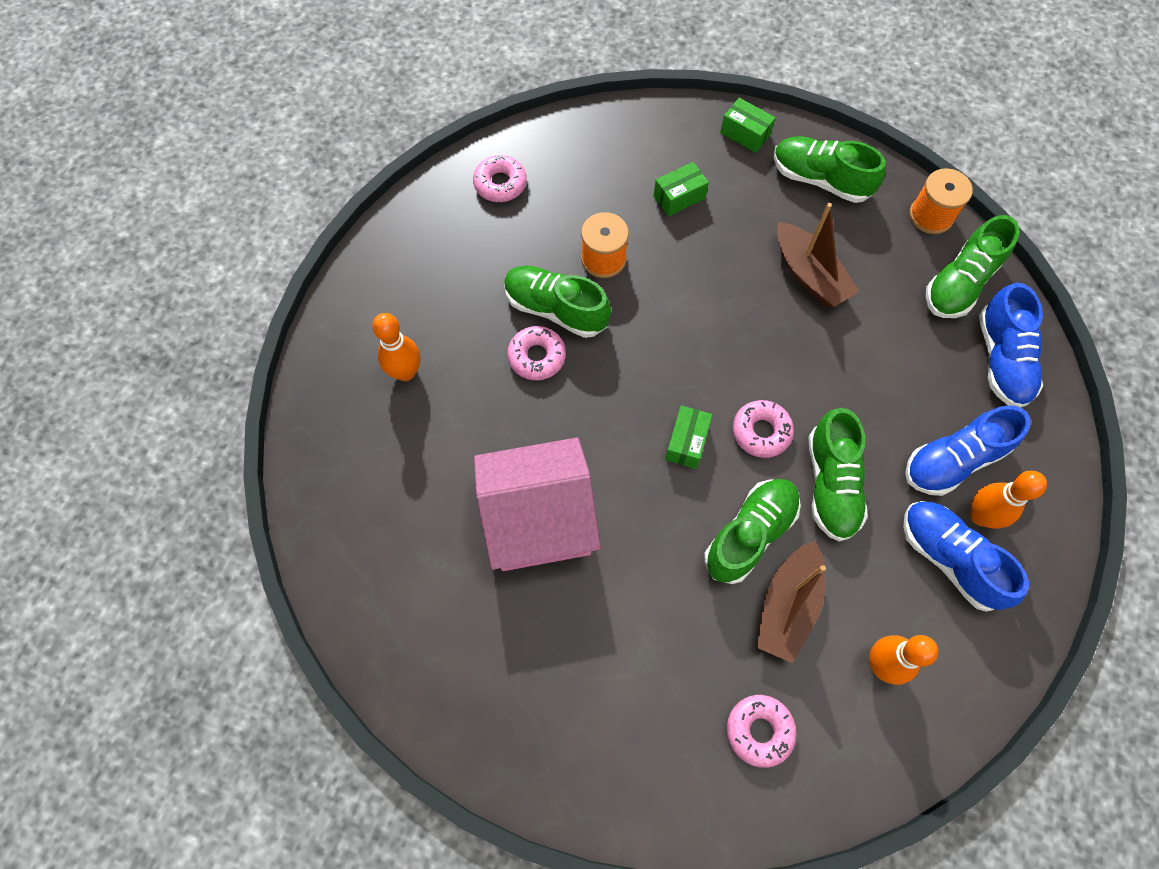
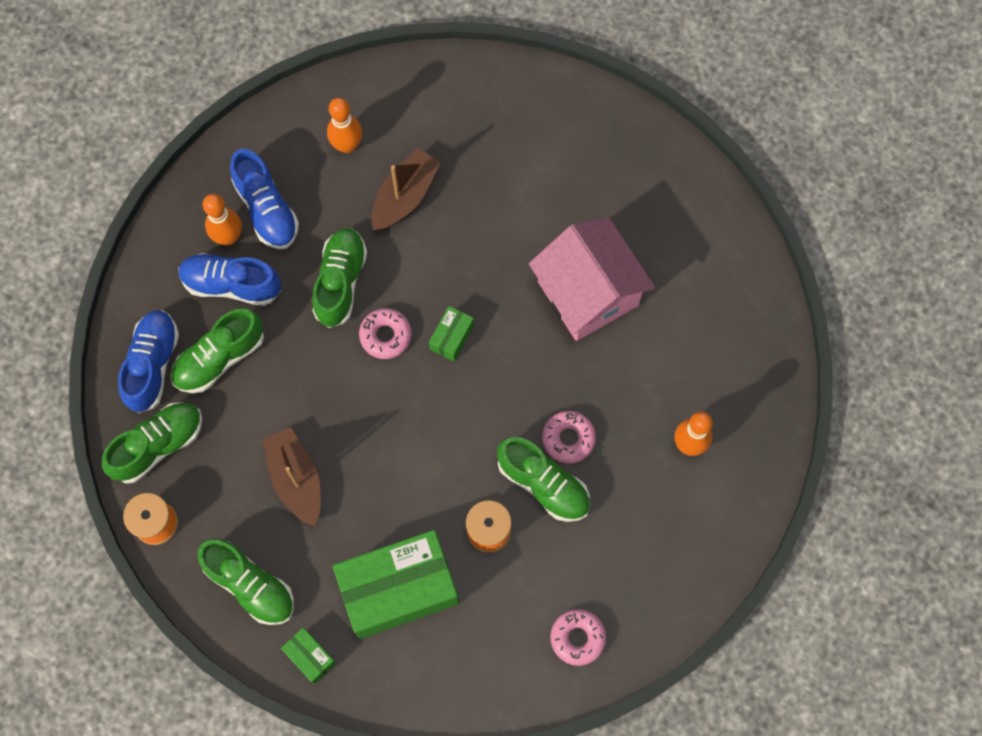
camera: 170 degrees left, 5 degrees up
pink house [474,437,601,571] -> pink house turned 60 degrees clockwise [529,218,655,341]
green box [654,162,709,217] -> green box [333,530,459,639], size x2.34
green shoe [704,479,801,584] -> green shoe moved to [171,309,264,393]
pink donut [727,695,797,767] -> none
blue shoe [905,405,1031,496] -> blue shoe turned 150 degrees counterclockwise [178,253,281,306]

